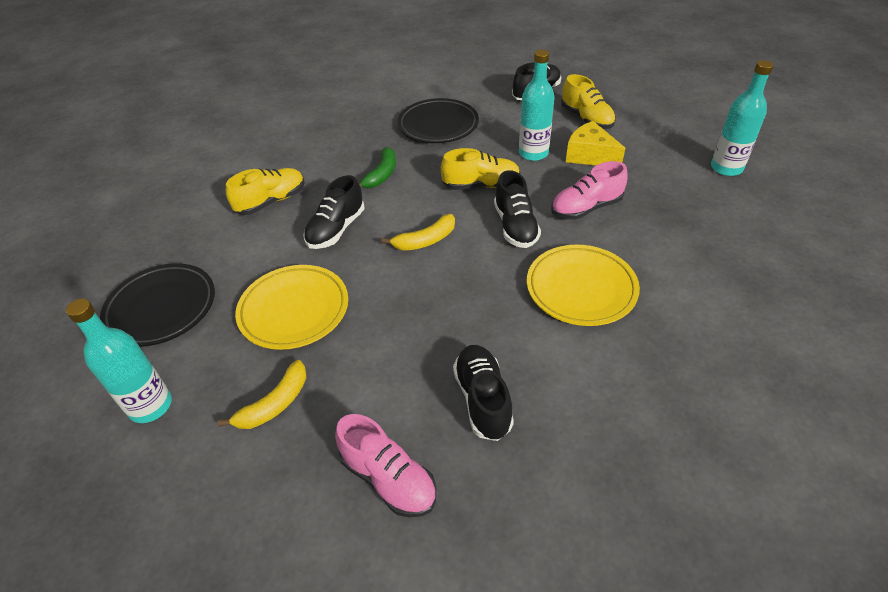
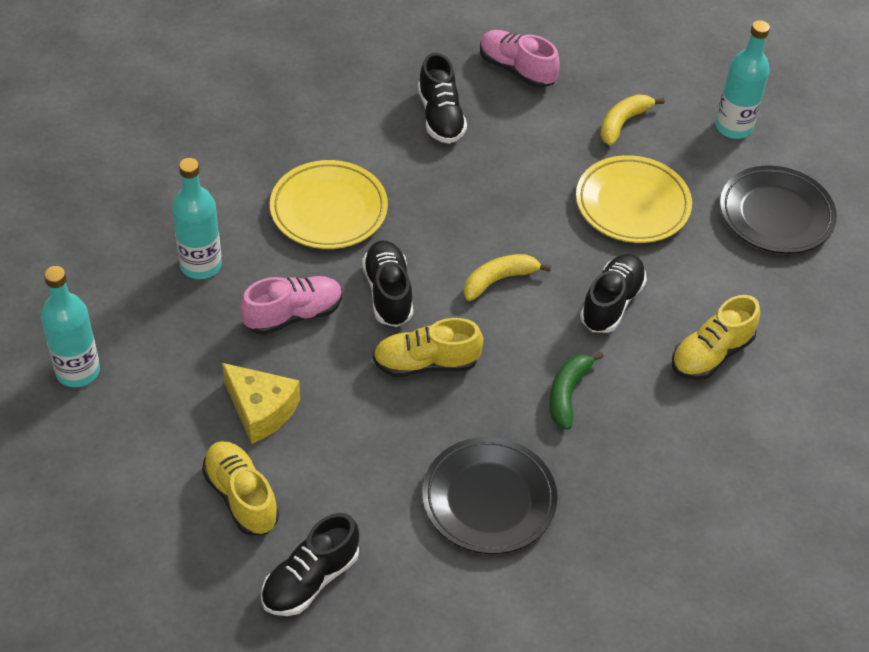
camera: 175 degrees right, 5 degrees up
turquoise bottle [519,49,555,161] -> turquoise bottle moved to [172,158,222,279]

